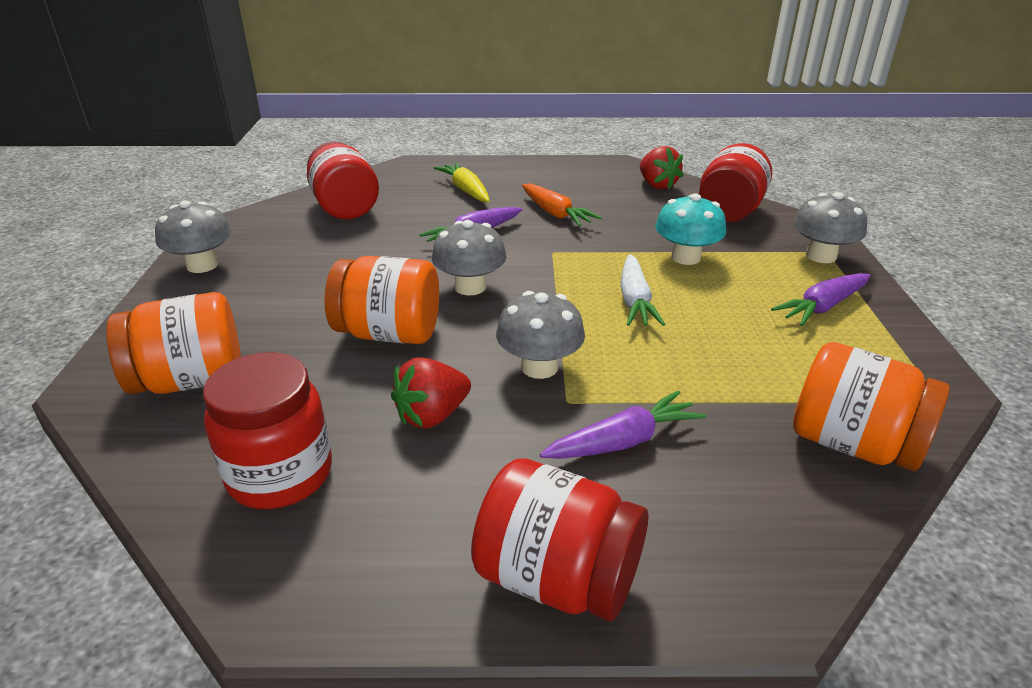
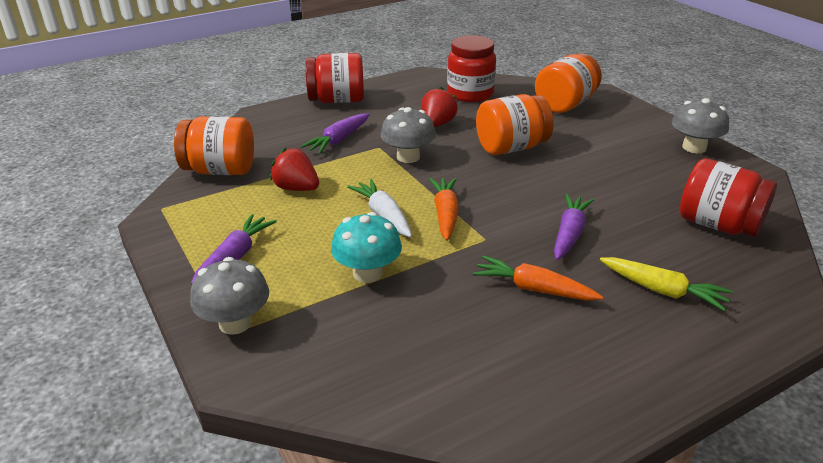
camera: 150 degrees right, 0 degrees up
grey mushroom [432,220,507,295] -> none
red strawberry [640,146,684,189] -> red strawberry moved to [270,148,319,191]
red jar [699,143,772,222] -> none
none -> orange carrot [429,178,459,241]

